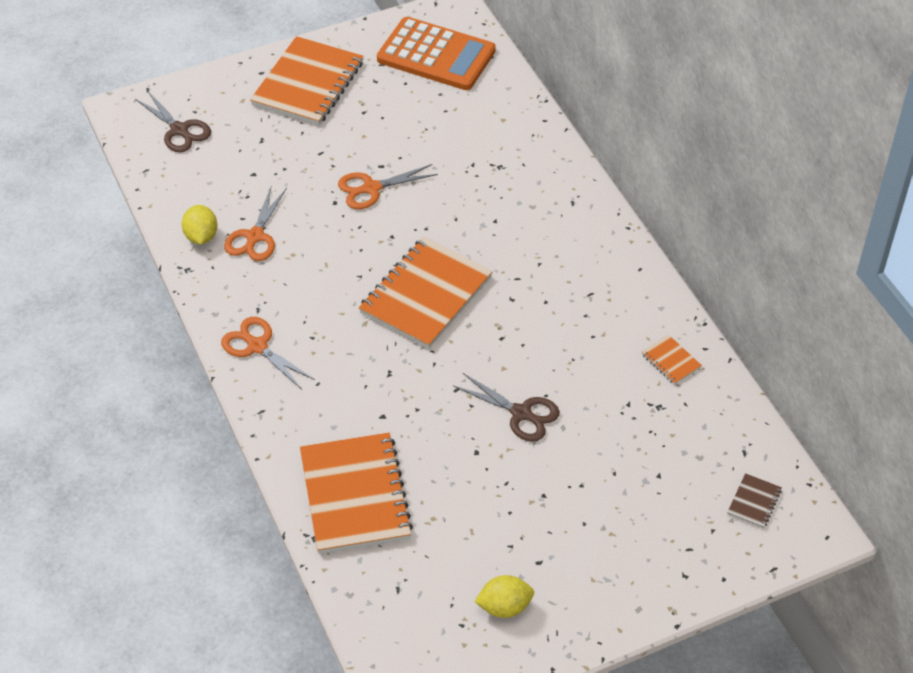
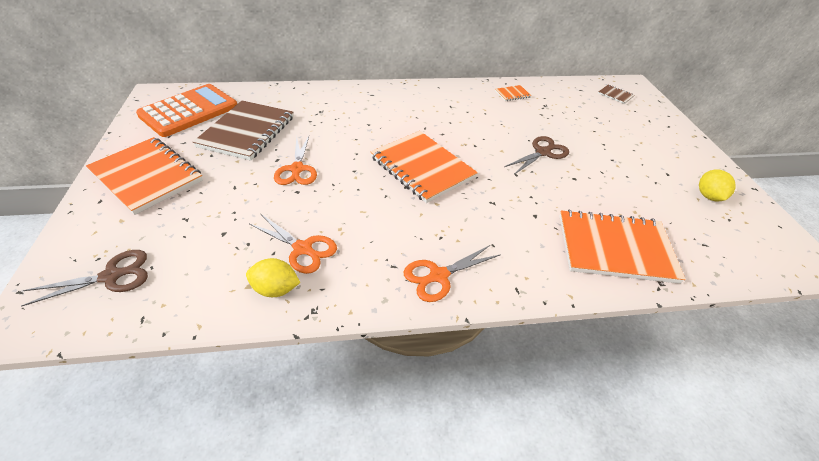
camera: 75 degrees left, 5 degrees down
none -> brown notebook [193,100,293,161]

